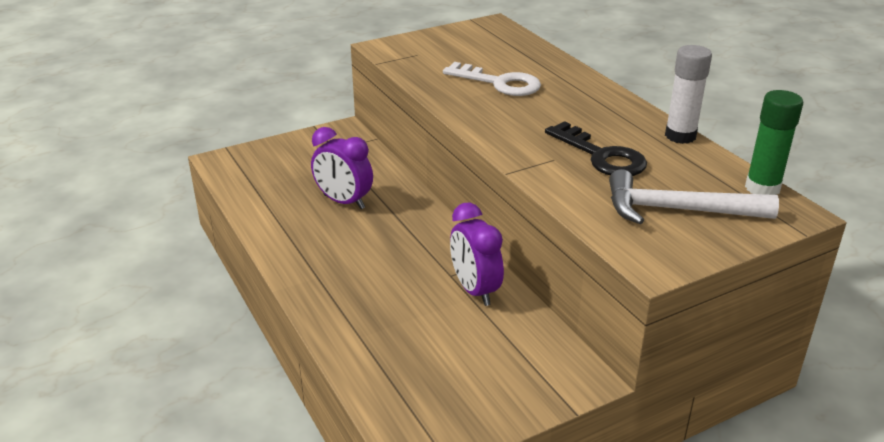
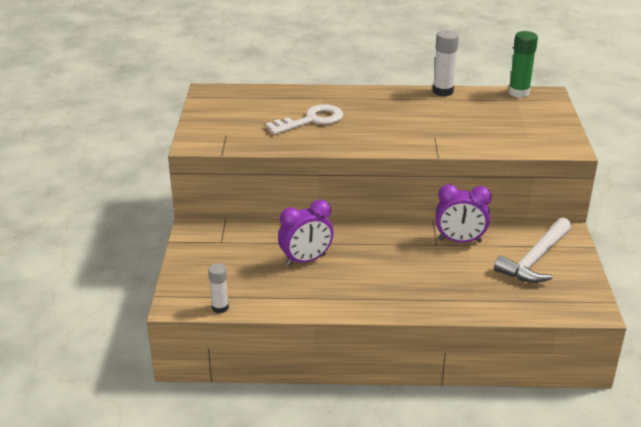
camera: 60 degrees left, 0 degrees up
black key [545,121,647,176] -> none
white hammer [609,169,779,224] -> white hammer moved to [494,218,571,283]
none -> white glue stick [208,263,229,313]

